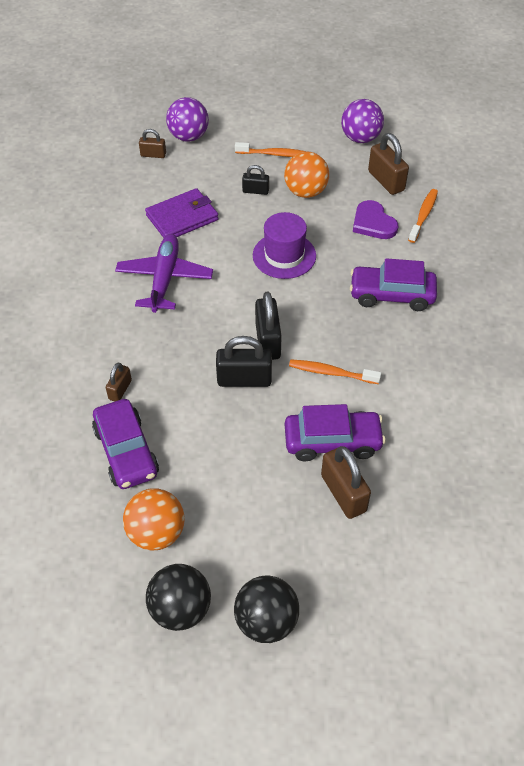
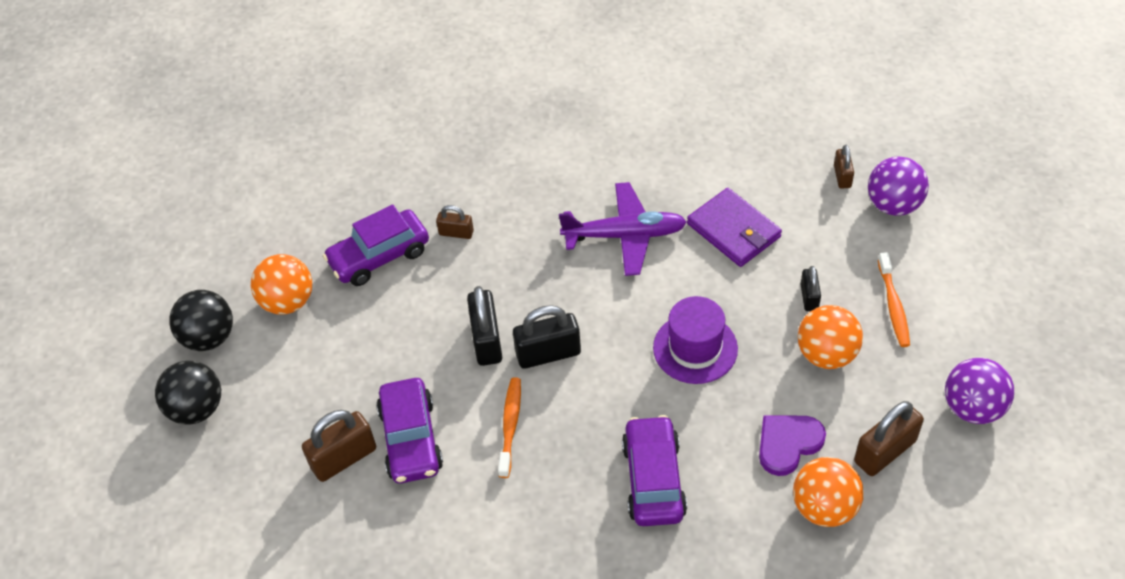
camera: 85 degrees right, 0 degrees up
orange toothbrush [408,189,438,243] -> orange ball [793,457,864,527]

